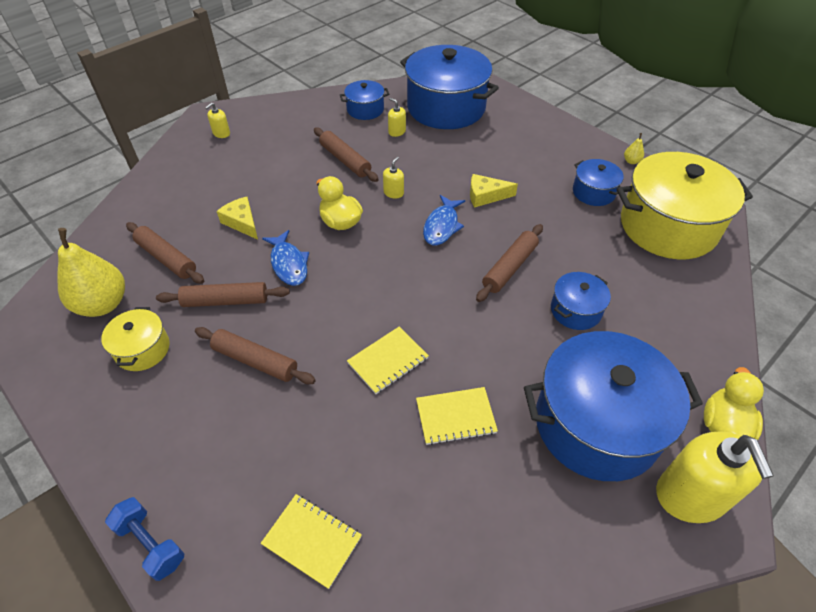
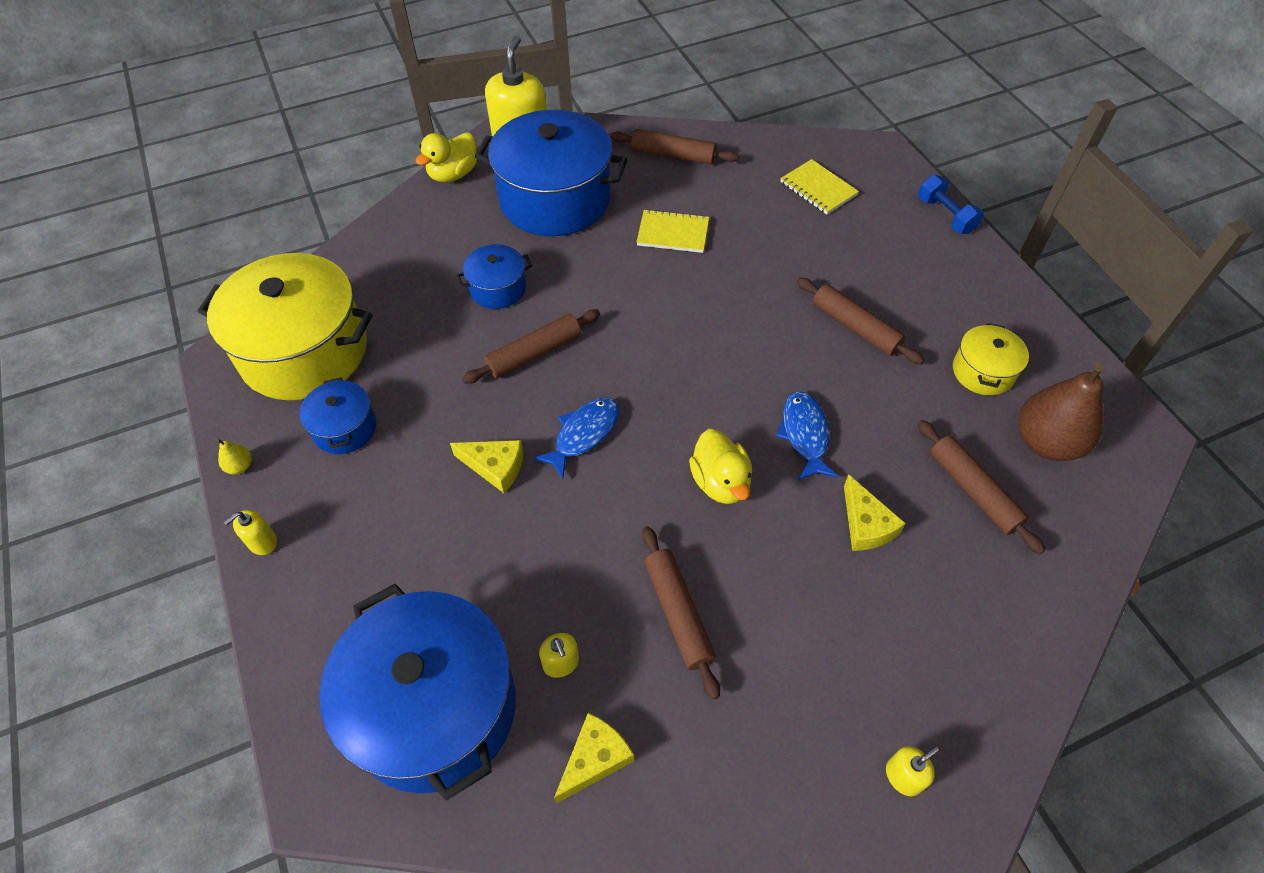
camera: 160 degrees left, 5 degrees up
yellow pear [57,228,125,317] -> brown pear [1019,363,1104,461]
brown rolling pin [156,282,290,307] -> brown rolling pin moved to [610,129,738,165]
blue pot [340,80,389,120] -> yellow cheese [554,713,634,804]
yellow notebook [347,326,429,394] -> none
yellow soap dispenser [383,157,404,198] -> yellow soap dispenser moved to [224,510,277,555]

